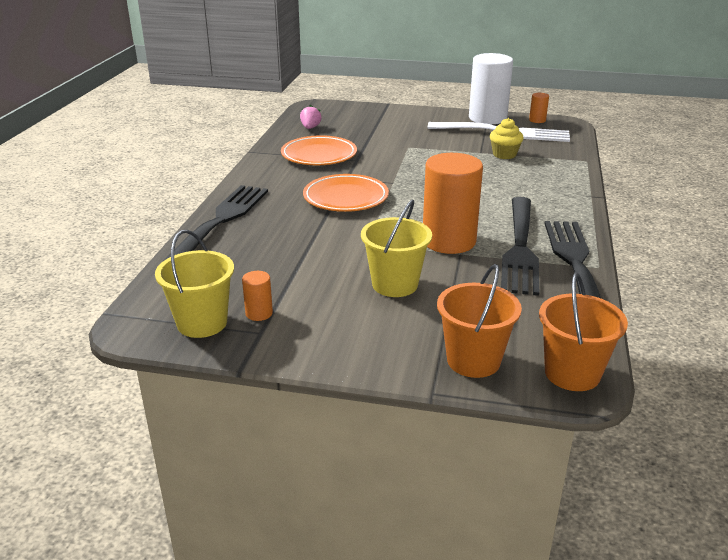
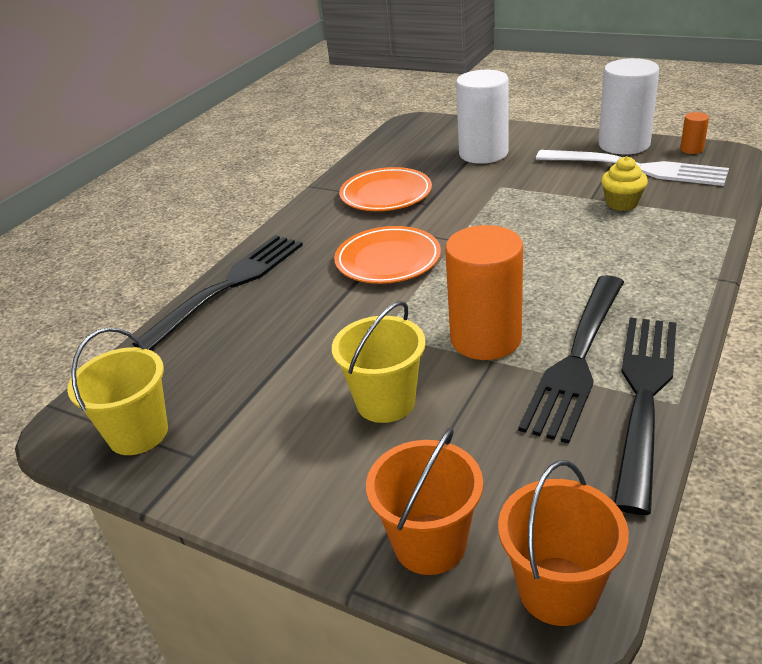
camera: 20 degrees right, 5 degrees up
orange cylinder [242,271,273,321] -> none
pink strawberry [300,105,322,129] -> none
none -> white cylinder [456,70,508,164]

